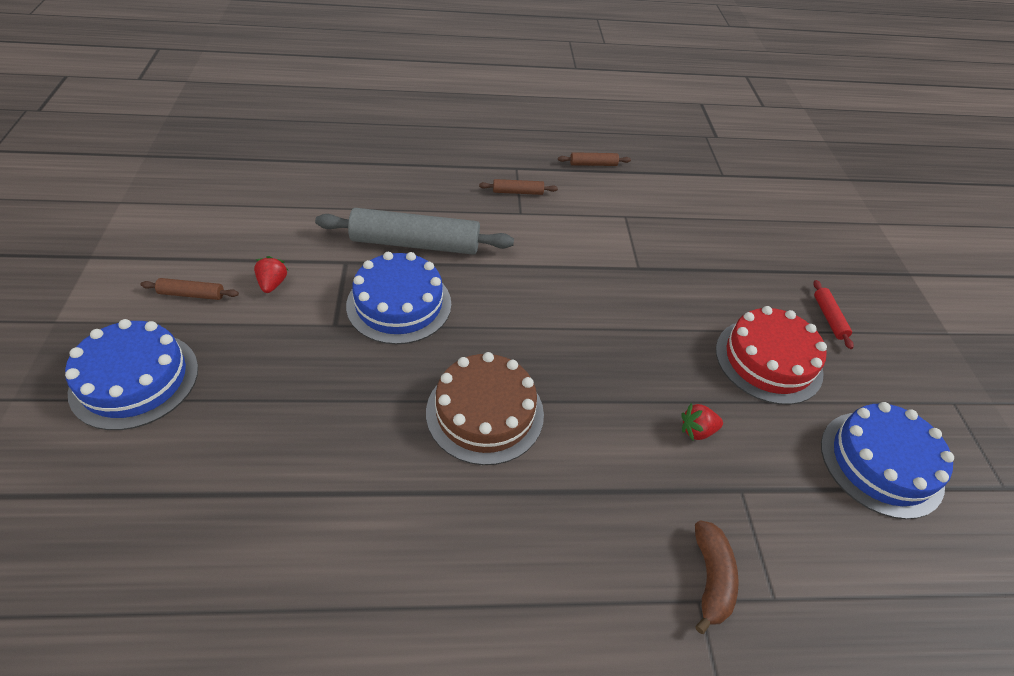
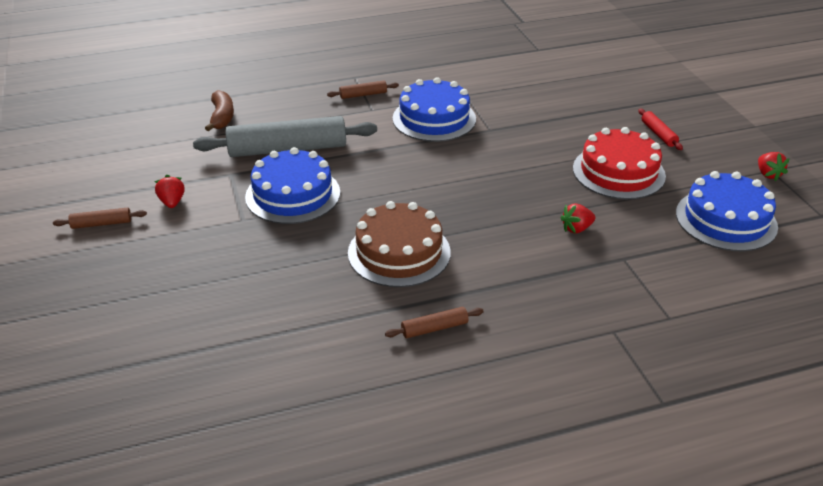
camera: 10 degrees left, 10 degrees down
blue cake [65,319,198,430] -> blue cake moved to [393,77,476,142]
brown rolling pin [558,152,631,166] -> brown rolling pin moved to [385,307,484,338]
brown banana [695,520,739,634] -> brown banana moved to [205,90,234,132]
none -> red strawberry [758,152,790,181]

